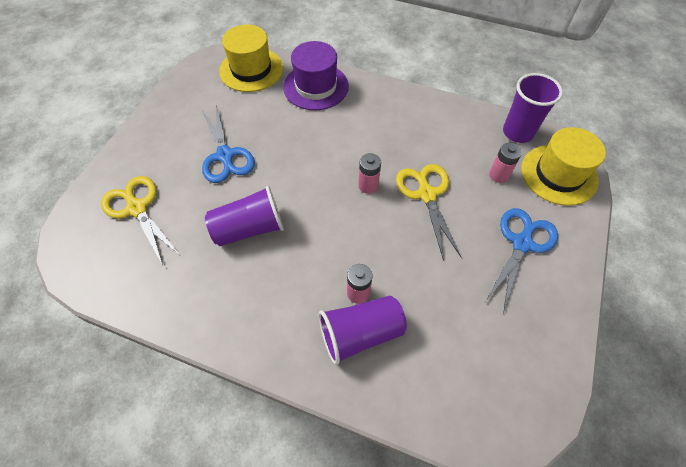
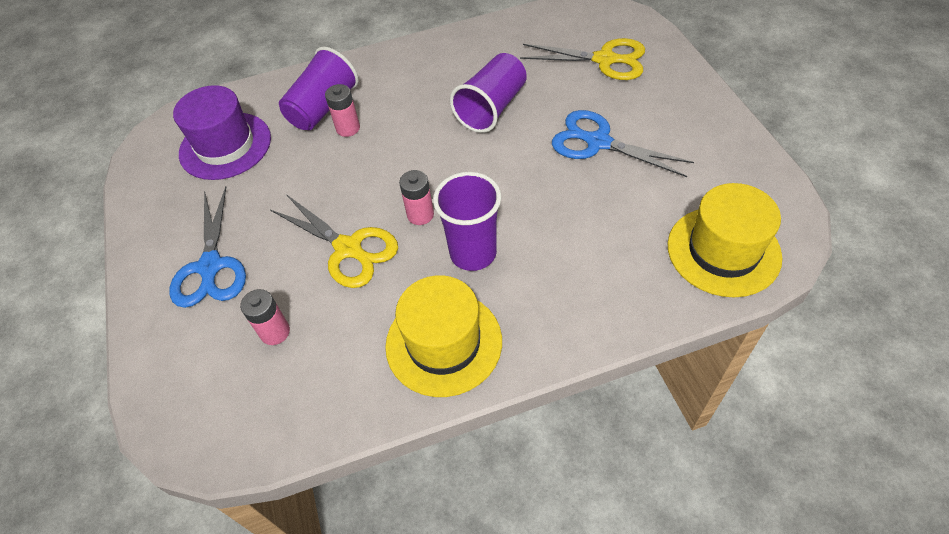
camera: 145 degrees right, 5 degrees down
purple hat [283,41,349,110] -> purple hat moved to [173,85,271,180]
purple cup [503,73,563,143] -> purple cup moved to [433,172,501,271]
yellow hat [521,127,606,206] -> yellow hat moved to [385,275,502,397]

